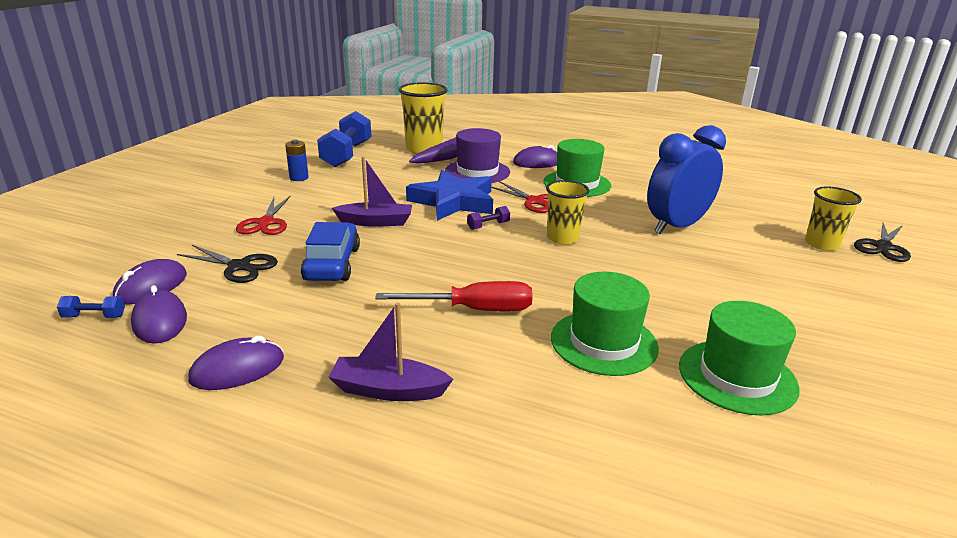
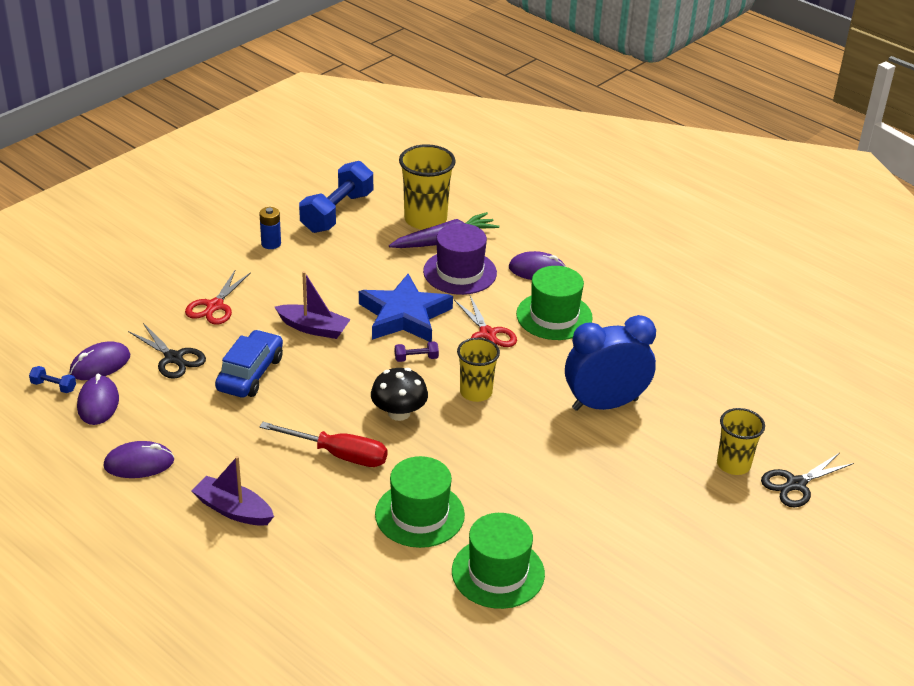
camera: 20 degrees right, 10 degrees up
none -> black mushroom [371,368,428,421]

